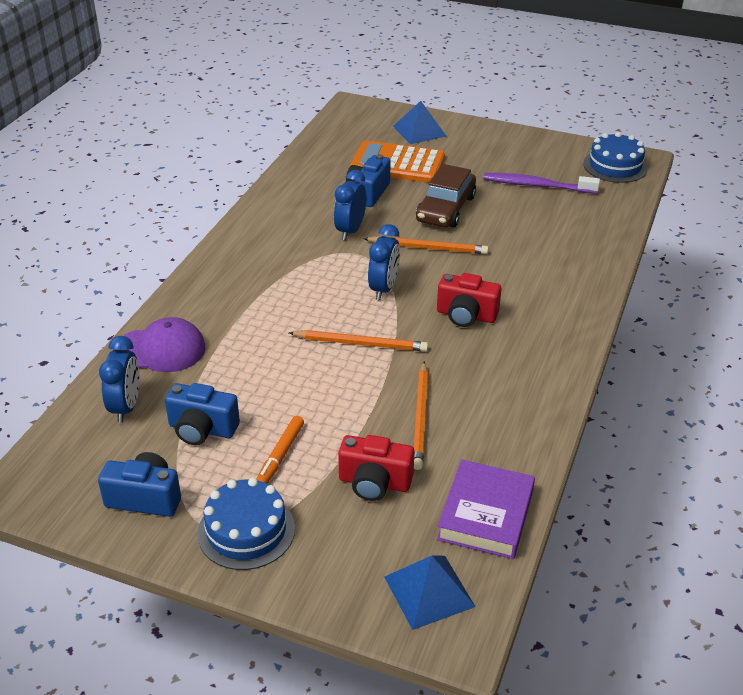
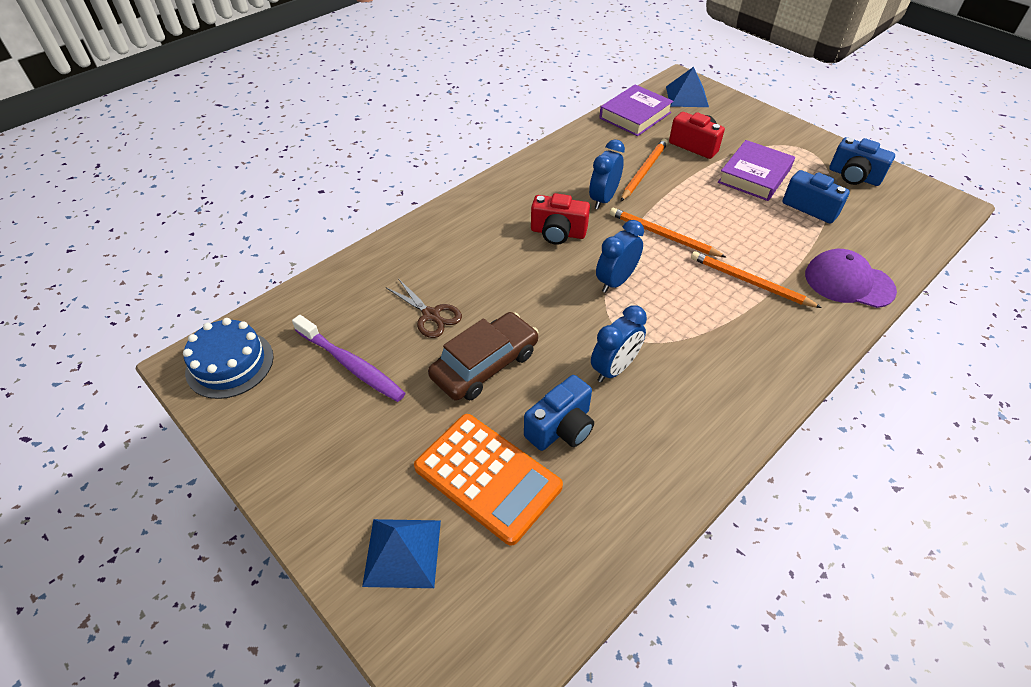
camera: 155 degrees left, 10 degrees up
blue clock [99,336,140,423] -> blue clock moved to [589,140,625,209]
blue cake [197,478,295,570] -> none
orange marker [257,416,304,484] -> purple book [718,140,795,201]
orange pencil [363,236,488,254] -> orange pencil moved to [691,251,822,308]
red camera [437,273,502,327] -> red camera turned 150 degrees clockwise [531,193,590,245]
none -> brown scissors [387,279,462,338]

